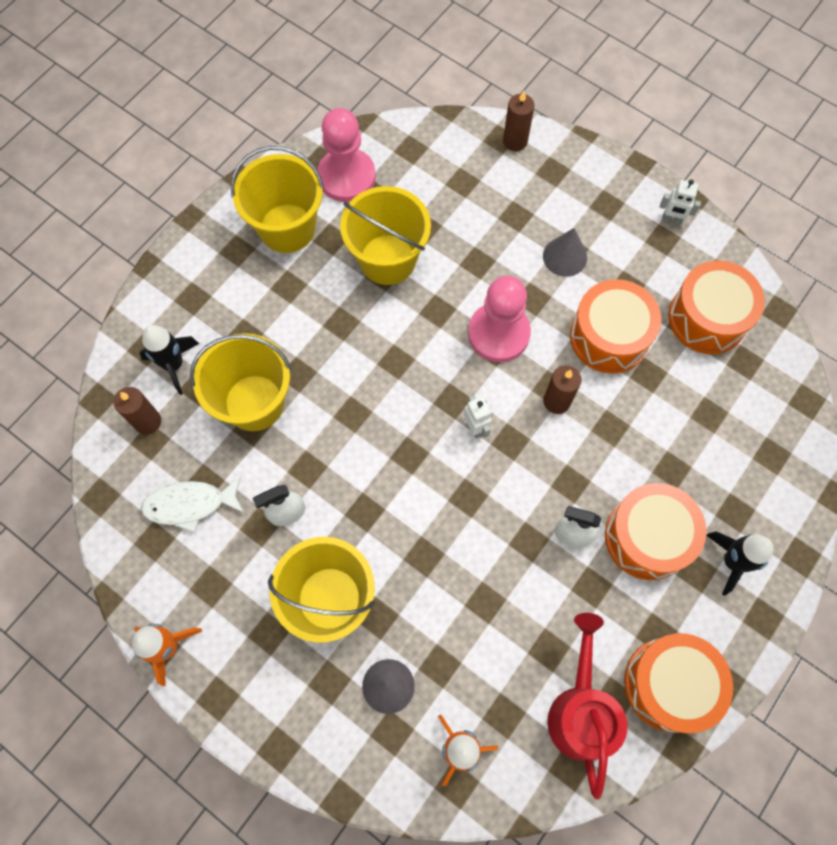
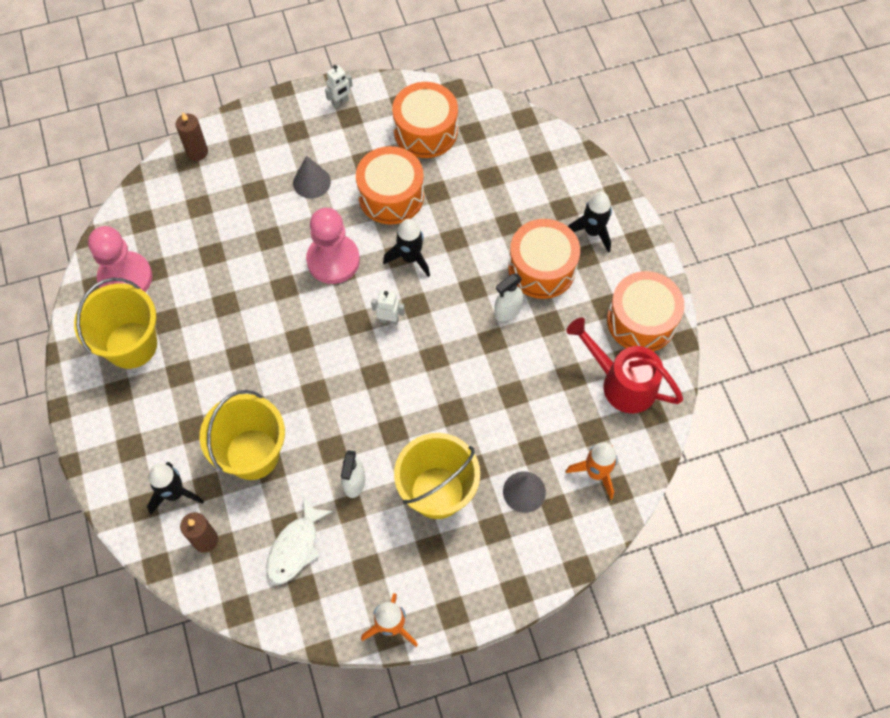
camera: 55 degrees left, 5 degrees down
yellow bucket [340,186,431,285] -> none
brown candle [543,365,582,414] -> black rocket [383,219,430,277]

